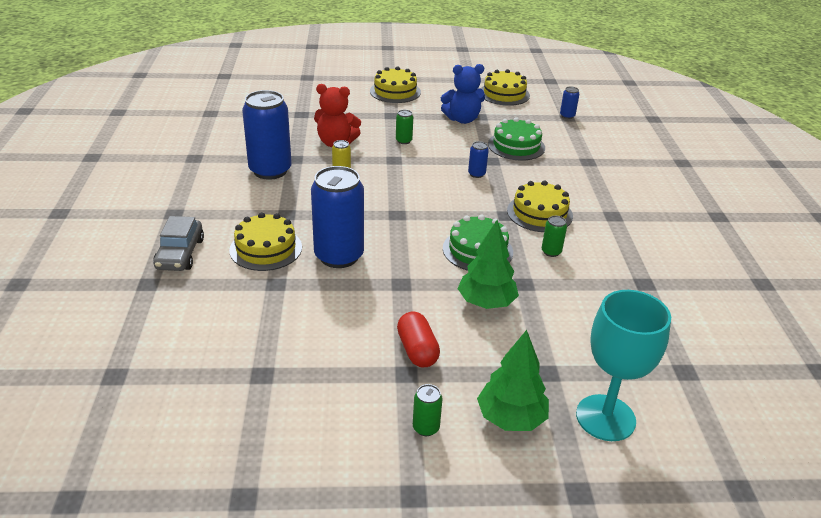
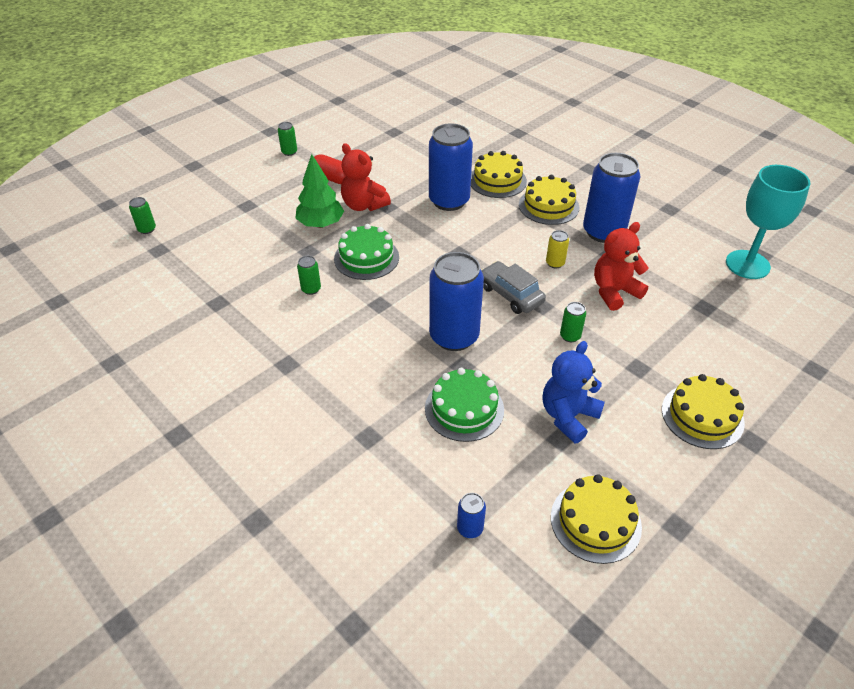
camera: 140 degrees right, 10 degrees up
grey car [153,216,204,271] -> grey car moved to [481,261,546,314]
blue can [468,141,489,178] -> blue can [429,252,484,351], size x2.35
green tree [477,330,549,431] -> none
yellow cake [507,180,573,232] -> yellow cake moved to [519,175,579,225]
turquoise goblet [576,290,671,441] -> turquoise goblet moved to [726,165,810,279]
none -> green can [129,197,156,234]
none -> red teddy bear [341,143,391,211]

